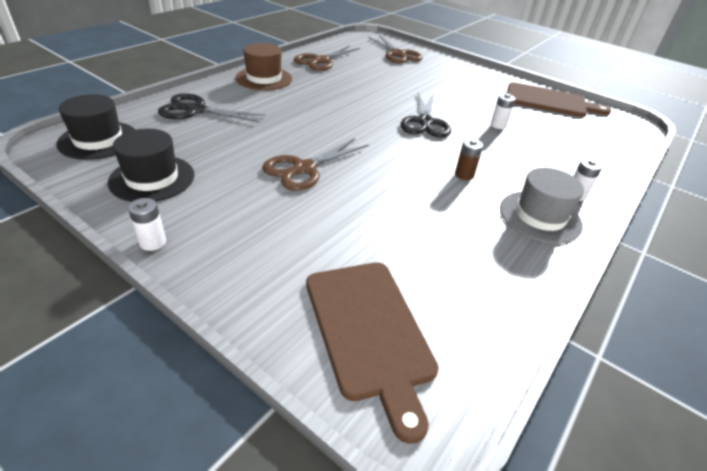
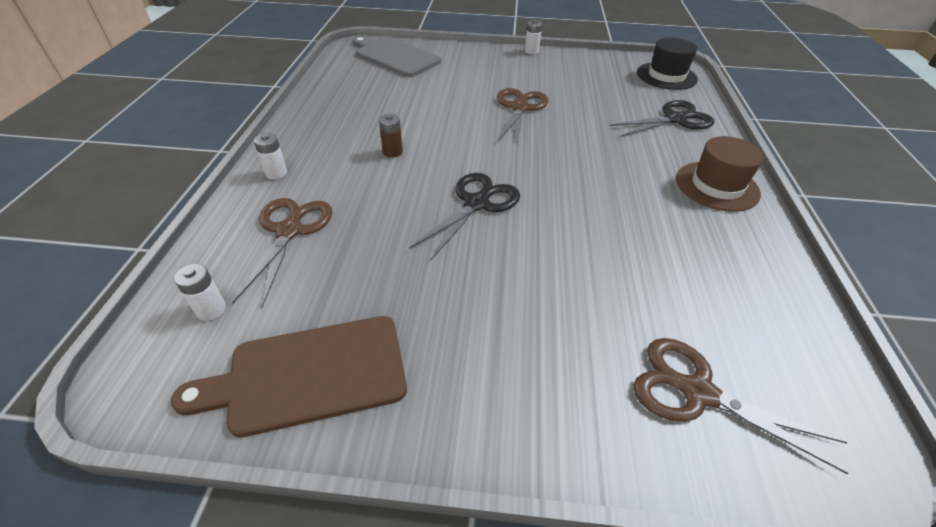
camera: 150 degrees right, 5 degrees up
black hat [108,129,195,202] -> none
brown scissors [294,45,360,71] -> brown scissors moved to [232,198,332,307]
brown cutting board [306,262,439,444] -> grey cutting board [352,36,441,77]
black scissors [400,93,451,138] -> black scissors turned 60 degrees clockwise [409,173,520,261]
white battery [490,93,516,129] -> white battery moved to [174,264,226,321]
grey hat [500,168,584,244] -> none

